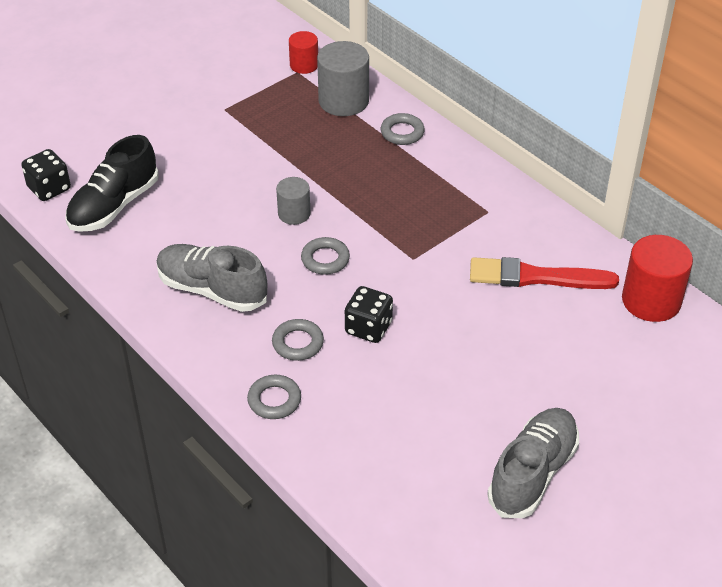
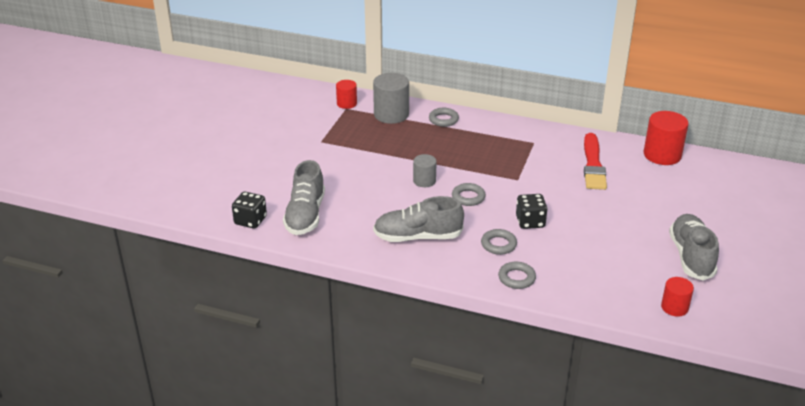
camera: 30 degrees left, 10 degrees down
black shoe [66,135,159,232] -> grey shoe [283,160,325,235]
red brush [470,257,619,289] -> red brush turned 60 degrees counterclockwise [584,133,607,190]
none -> red cylinder [661,277,694,316]

